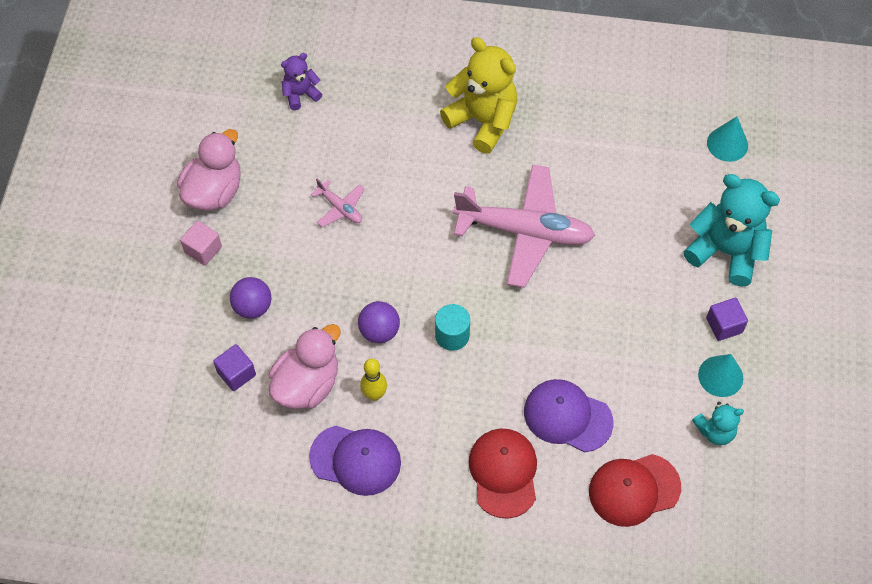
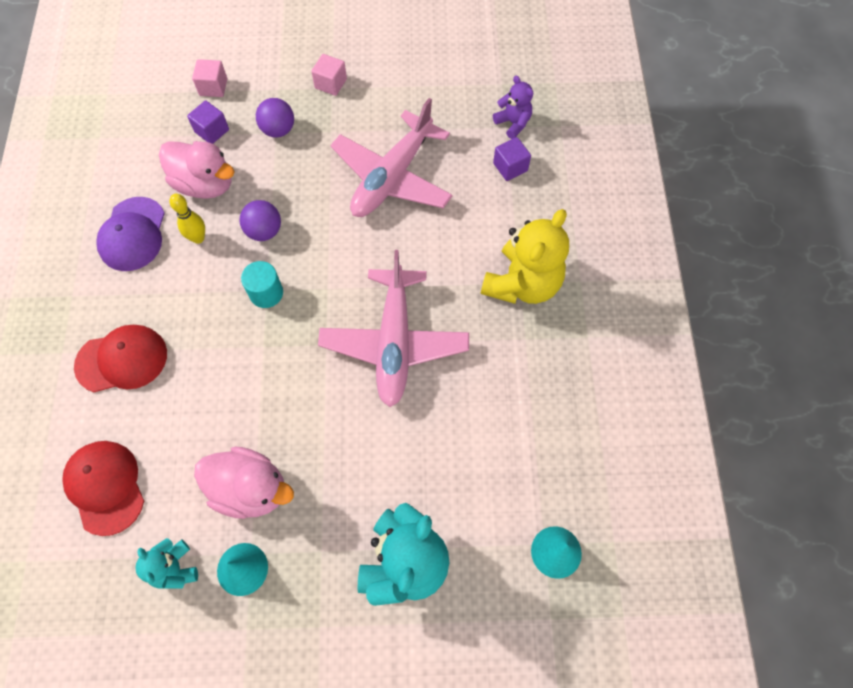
camera: 80 degrees right, 5 degrees up
pink duck [177,129,241,211] -> pink duck moved to [194,447,294,519]
pink plane [311,179,365,227] -> pink plane [330,98,453,217], size x2.27
purple cap [524,379,614,452] -> none
purple cube [706,298,748,341] -> purple cube moved to [493,137,531,181]
none -> pink cube [192,59,227,97]

